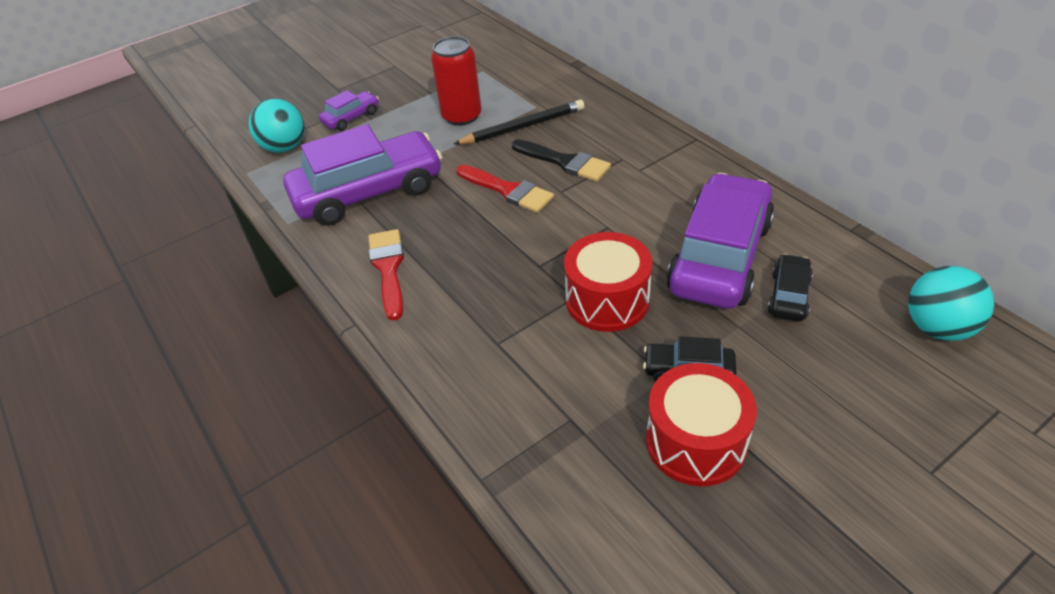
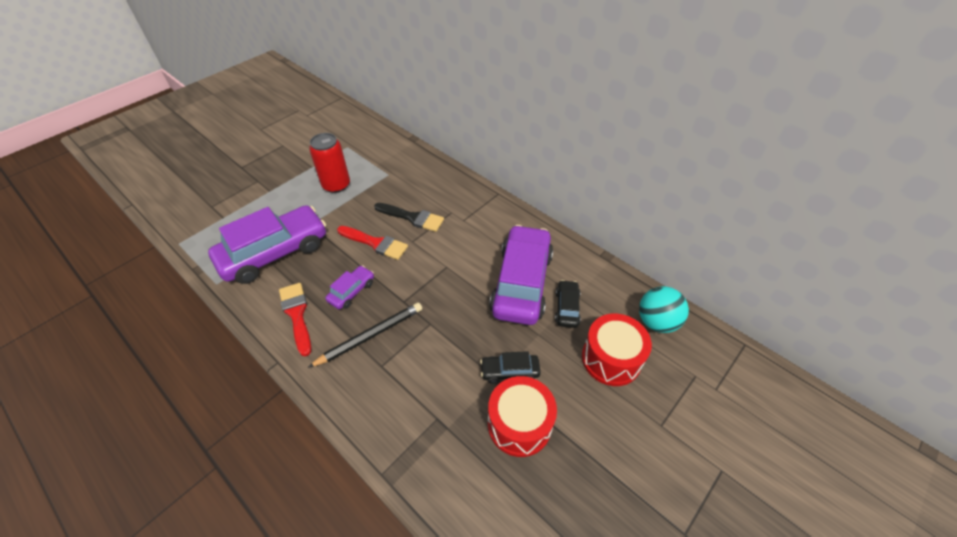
camera: 15 degrees left, 5 degrees up
turquoise ball [249,98,305,153] -> none
purple car [319,90,379,131] -> purple car moved to [325,265,374,309]
black pencil [454,100,584,145] -> black pencil moved to [308,302,422,368]
red drum [564,232,652,332] -> red drum moved to [582,314,652,386]

